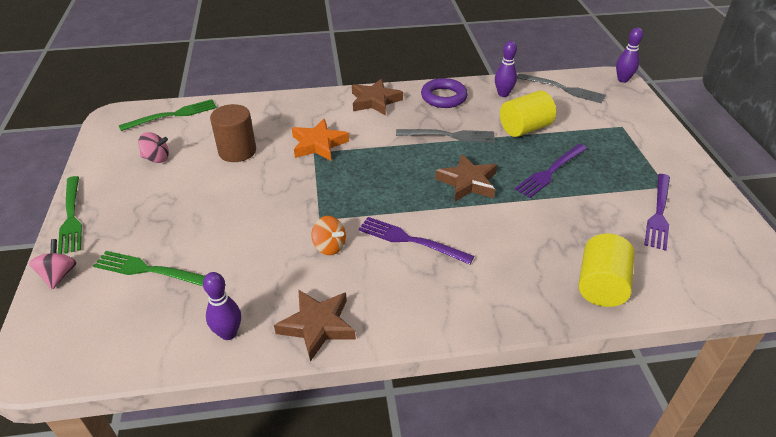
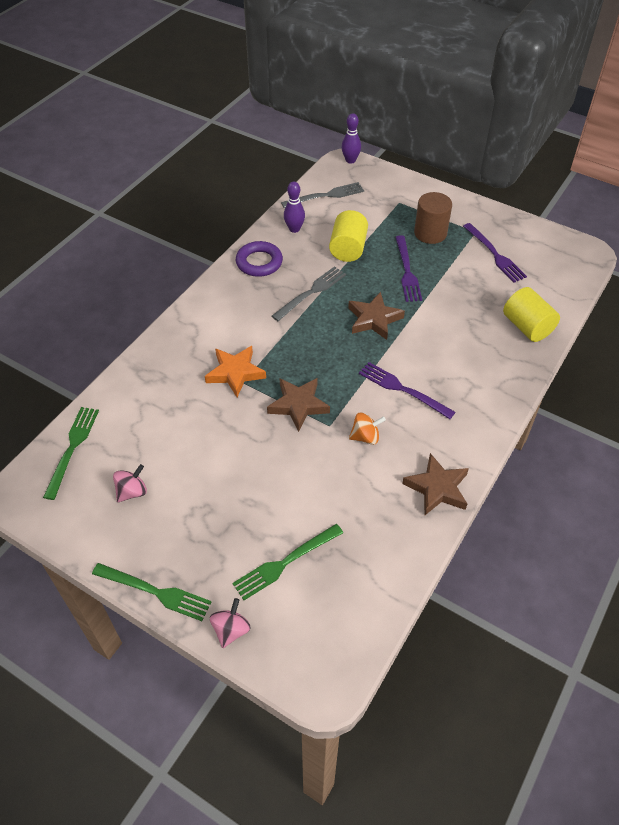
camera: 50 degrees left, 10 degrees up
pink spinning top [29,239,76,290] -> pink spinning top turned 75 degrees clockwise [210,598,251,648]
purple bowling pin [203,272,241,340] -> none
brown cylinder [210,104,256,162] -> brown cylinder moved to [414,192,452,244]
brown star [352,79,403,116] -> brown star moved to [267,378,330,432]
purple fork [358,217,474,265] -> purple fork turned 60 degrees clockwise [359,362,455,419]

